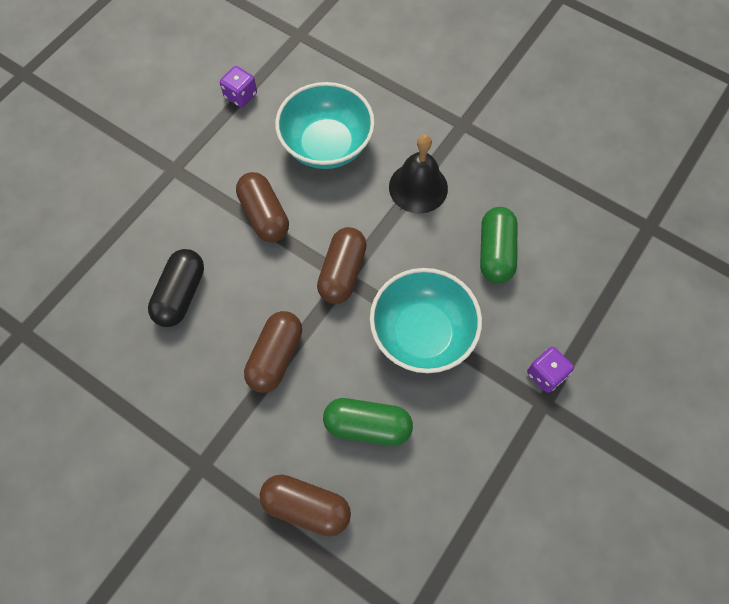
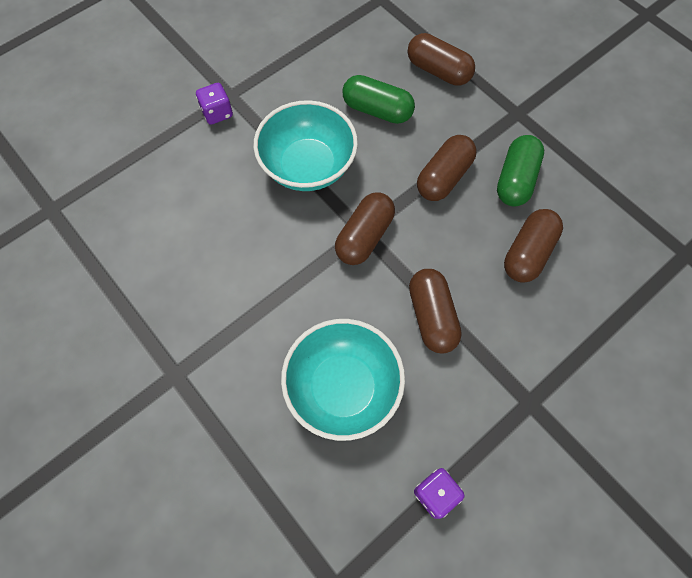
camera: 165 degrees left, 0 degrees up
black capsule [148,249,204,327] -> brown capsule [504,209,563,283]
black bell [389,135,448,214] -> none
green capsule [480,207,518,283] -> green capsule moved to [497,135,544,207]

